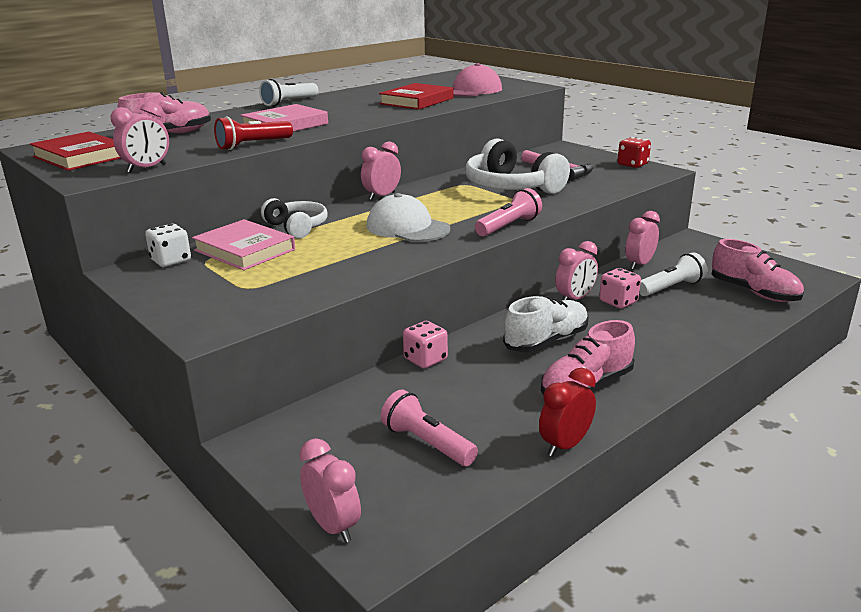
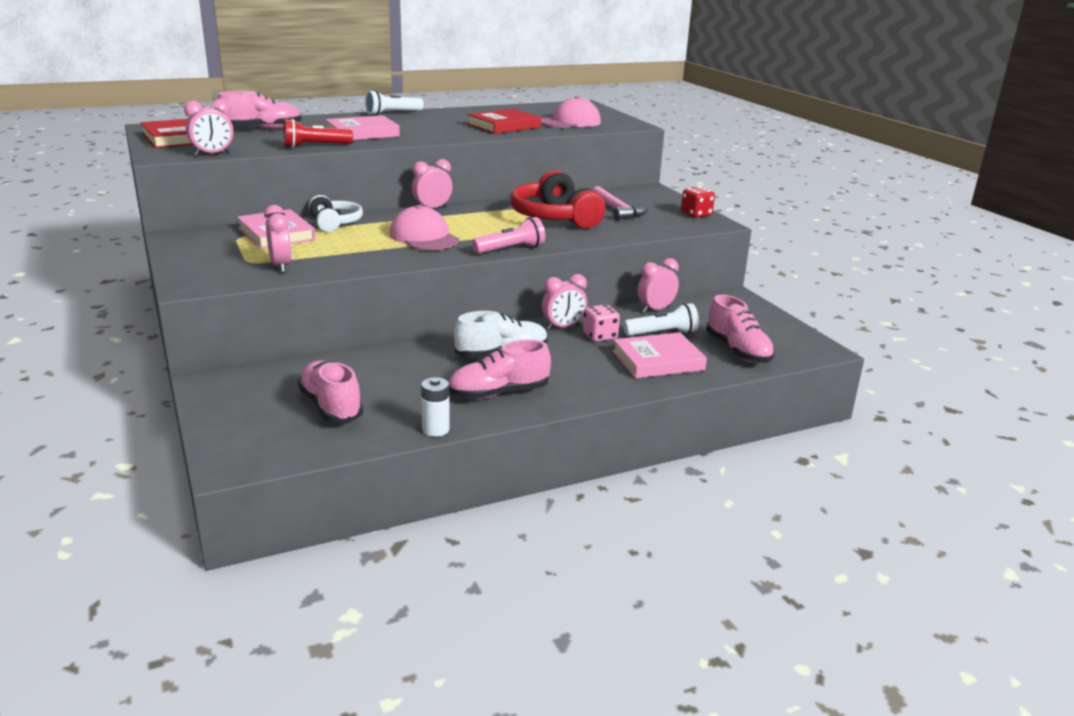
camera: 15 degrees right, 0 degrees up
white dice [145,224,191,267] -> none
pink clock [299,438,361,543] -> pink clock moved to [264,205,292,273]
white cap [366,193,450,242] -> pink cap [390,205,459,250]
pink flashlight [381,389,478,466] -> pink shoe [298,360,363,423]
pink dice [403,321,448,368] -> none
white headphones [465,138,570,194] -> red headphones [511,170,606,229]
red clock [539,368,596,457] -> white battery [421,377,450,437]
none -> pink book [612,332,707,378]

